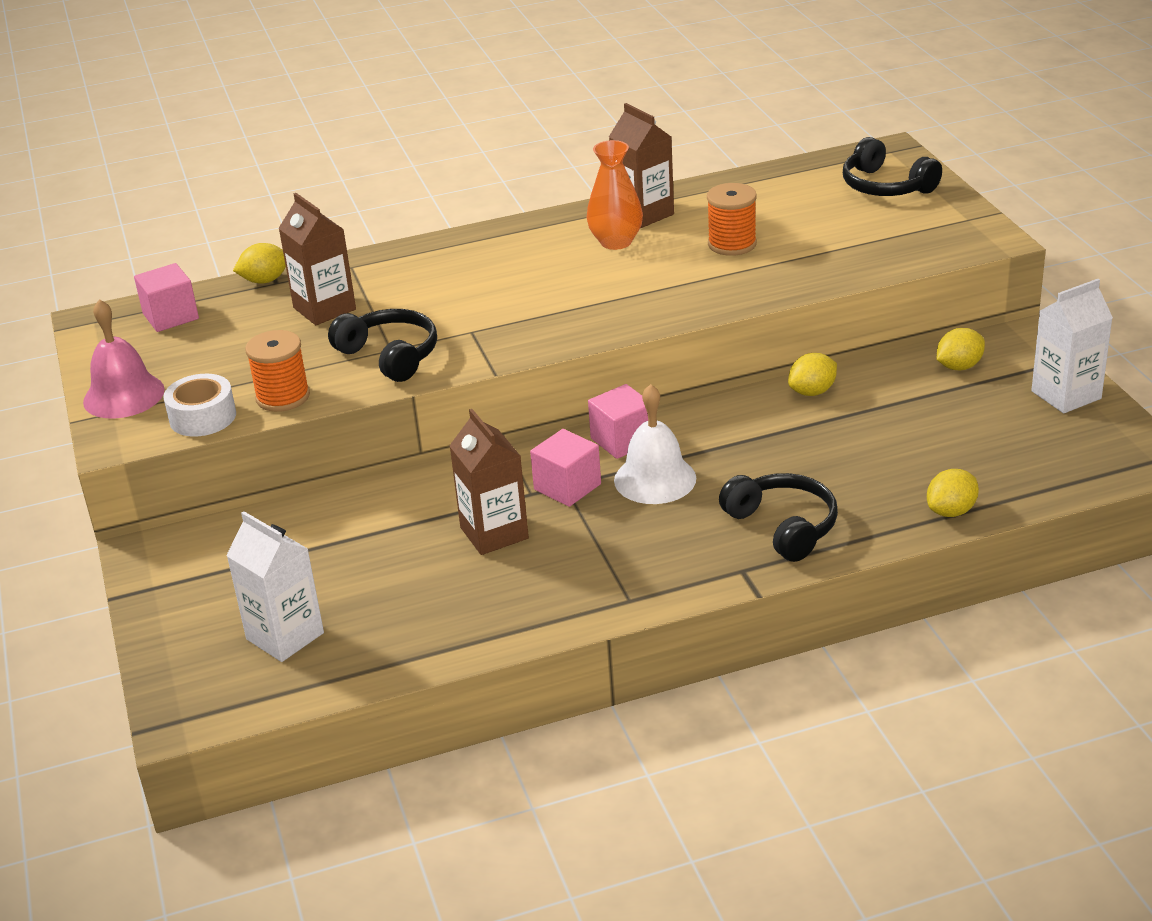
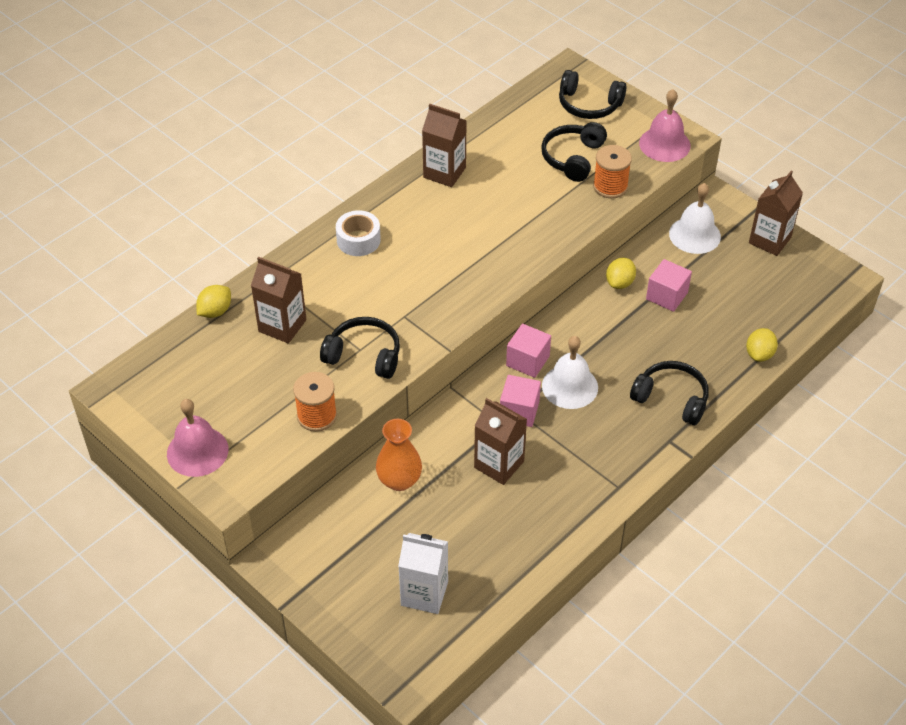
camera: 30 degrees left, 15 degrees up
pink cube [134,263,199,332] -> pink cube moved to [646,259,692,312]
white tape [163,374,236,437] -> white tape moved to [336,210,381,256]
orange vase [587,140,643,250] -> orange vase moved to [376,419,422,491]
orange spool [707,183,757,256] -> orange spool moved to [593,145,632,198]
yellow lemon [937,328,985,370] -> white bell [669,183,721,254]
white carton [1031,279,1113,413] -> brown carton [749,171,803,256]
none -> black headphones [541,122,607,182]
none -> pink bell [639,89,691,162]

